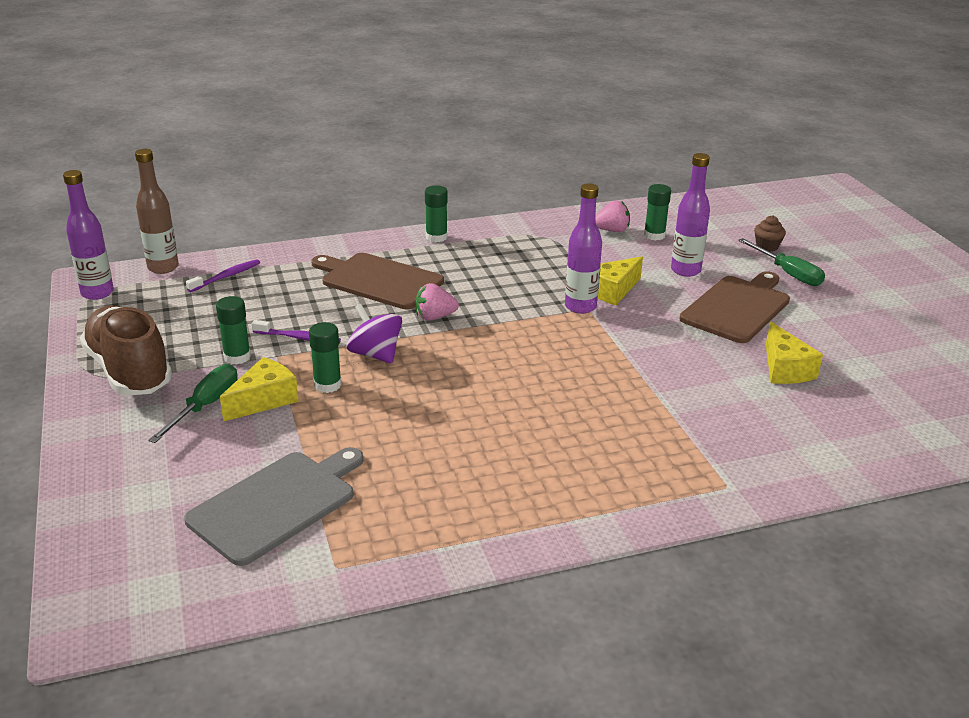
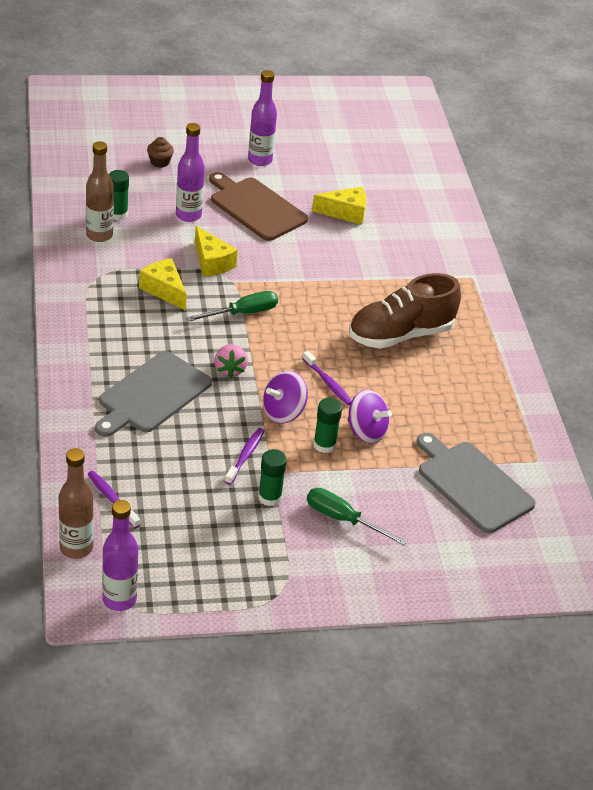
camera: 85 degrees left, 10 degrees up
brown shoe [80,305,172,396] -> brown shoe moved to [349,273,461,349]
yellow cheese [220,357,299,422] -> yellow cheese moved to [139,258,187,311]
brown cutting board [311,253,444,309] -> grey cutting board [95,351,212,437]
green glue stick [425,185,448,242] -> none
purple bottle [565,183,602,314] -> purple bottle moved to [248,70,277,166]
pink strawberry [596,200,630,232] -> brown bottle [86,141,114,242]
green screwdriver [738,238,825,286] -> green screwdriver moved to [186,291,278,322]
none -> purple toothbrush [303,351,352,405]
none -> purple spinning top [347,390,392,444]

